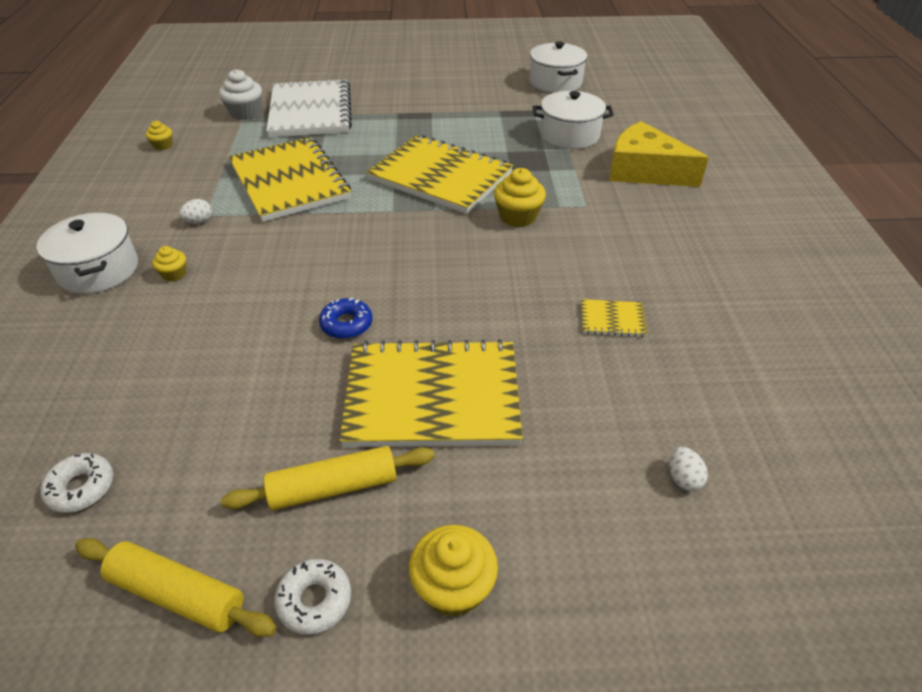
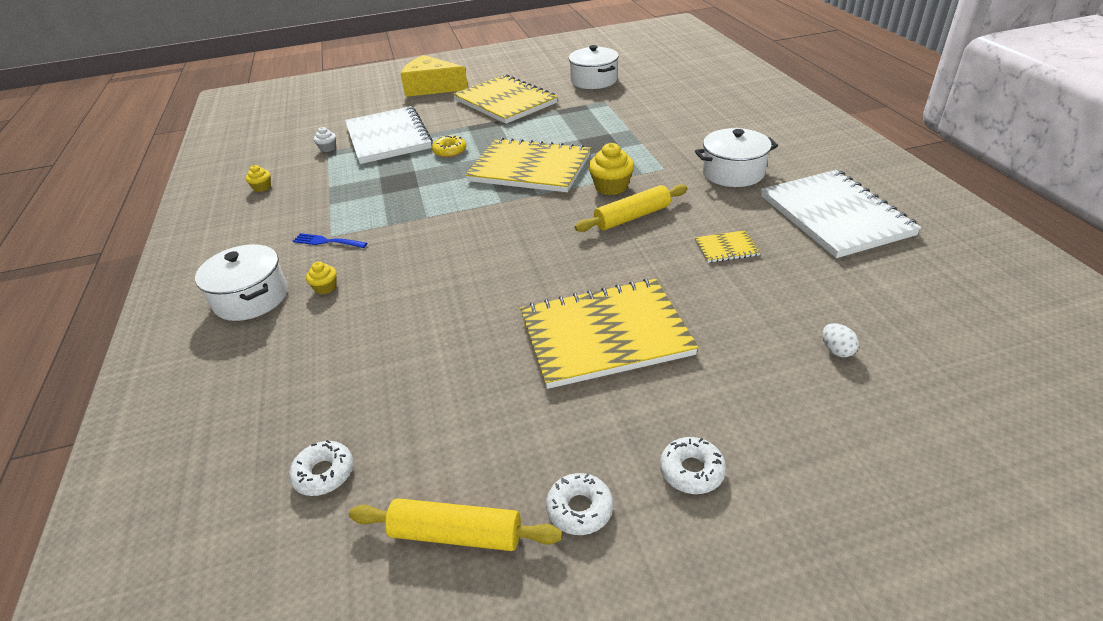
camera: 10 degrees left, 5 degrees down
white egg [179,199,212,224] -> blue fork [293,233,367,248]
white cupcake [219,69,262,120] -> white cupcake [314,127,336,152], size x0.57
yellow rolling pin [221,446,435,510] -> yellow rolling pin moved to [575,184,687,232]
yellow notebook [228,137,351,222] -> yellow notebook moved to [453,74,558,124]
blue donut [319,298,372,339] -> none
yellow cupcake [409,525,498,617] -> white donut [660,437,726,494]
white pot [533,91,614,149] -> white pot moved to [695,128,778,187]
yellow cheese [609,121,709,187] -> yellow cheese moved to [400,55,468,97]
none -> yellow donut [432,135,466,158]
none -> white notebook [761,170,921,258]

